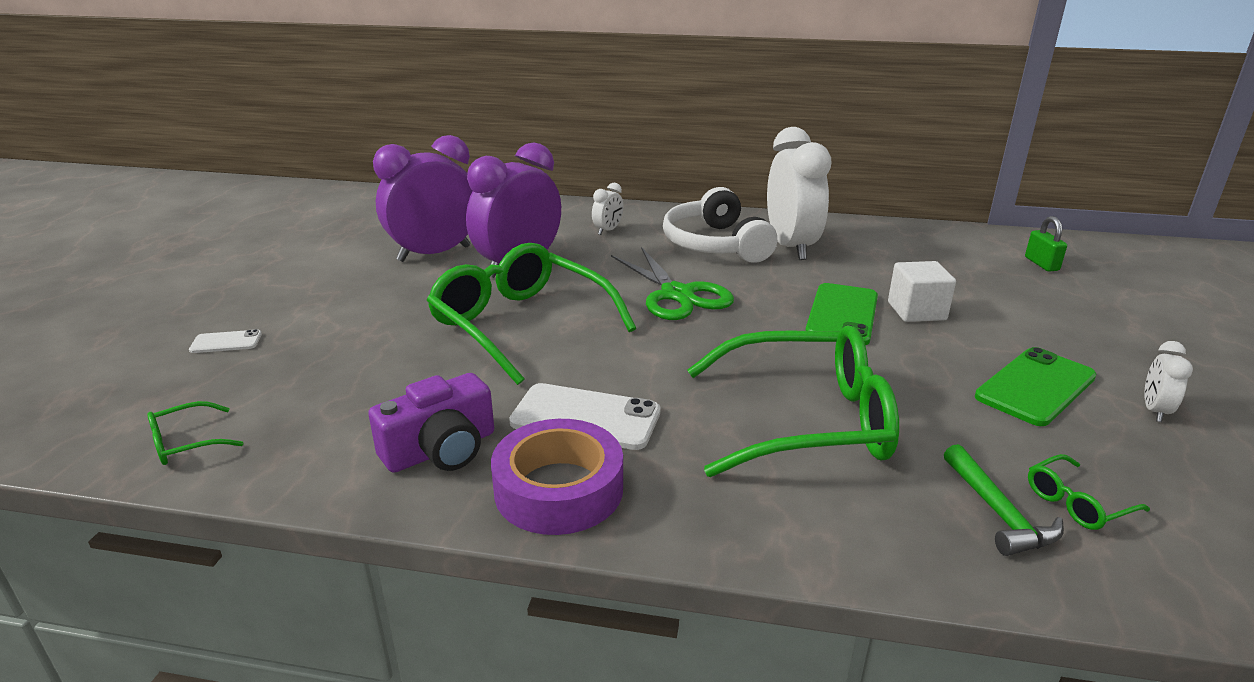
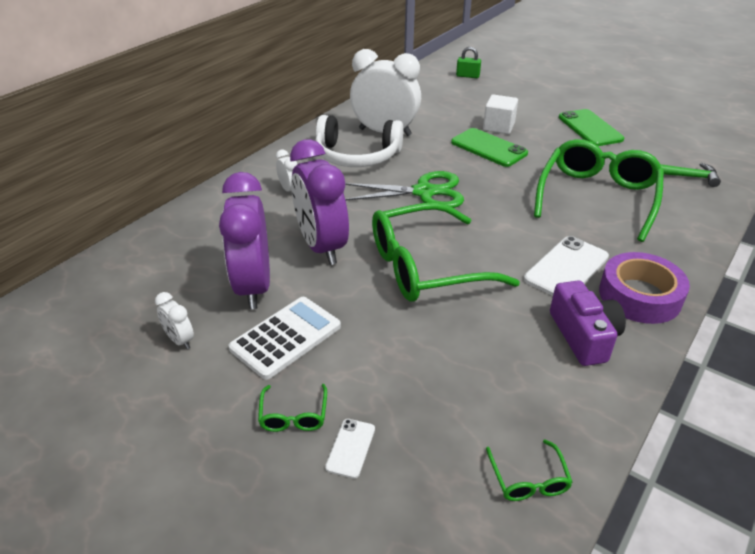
camera: 65 degrees left, 10 degrees up
green glasses [1028,454,1150,530] -> green glasses moved to [258,384,327,432]
white clock [1144,341,1193,422] -> white clock moved to [155,292,194,349]
none -> white calculator [229,297,341,380]

